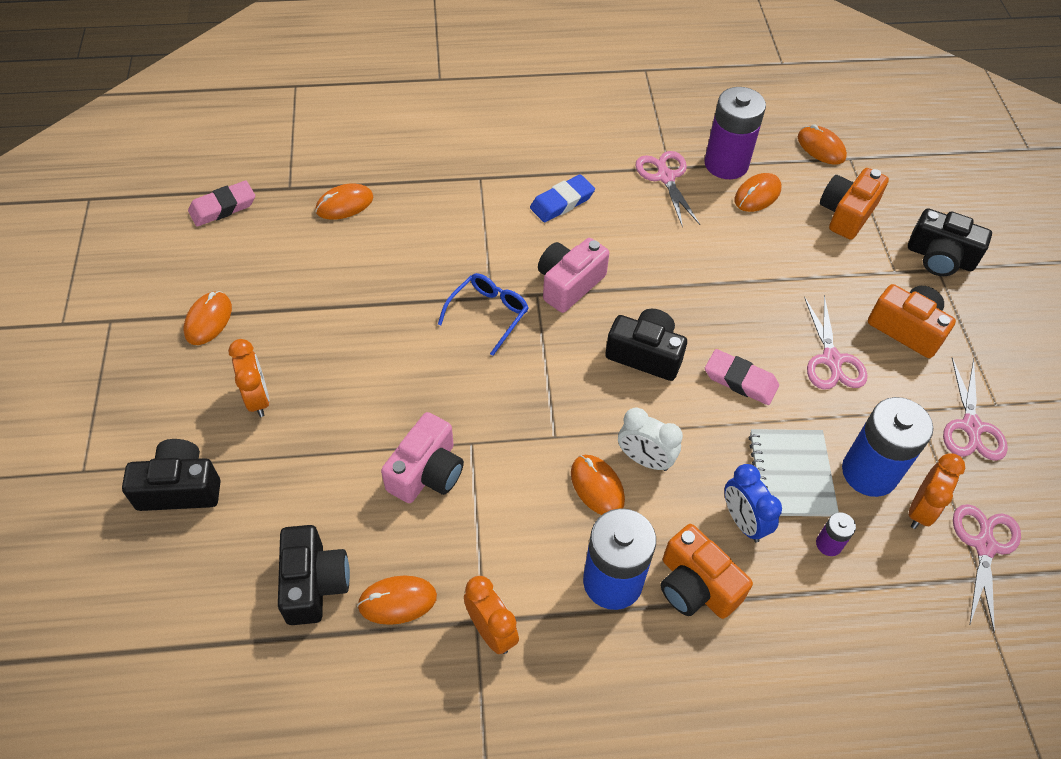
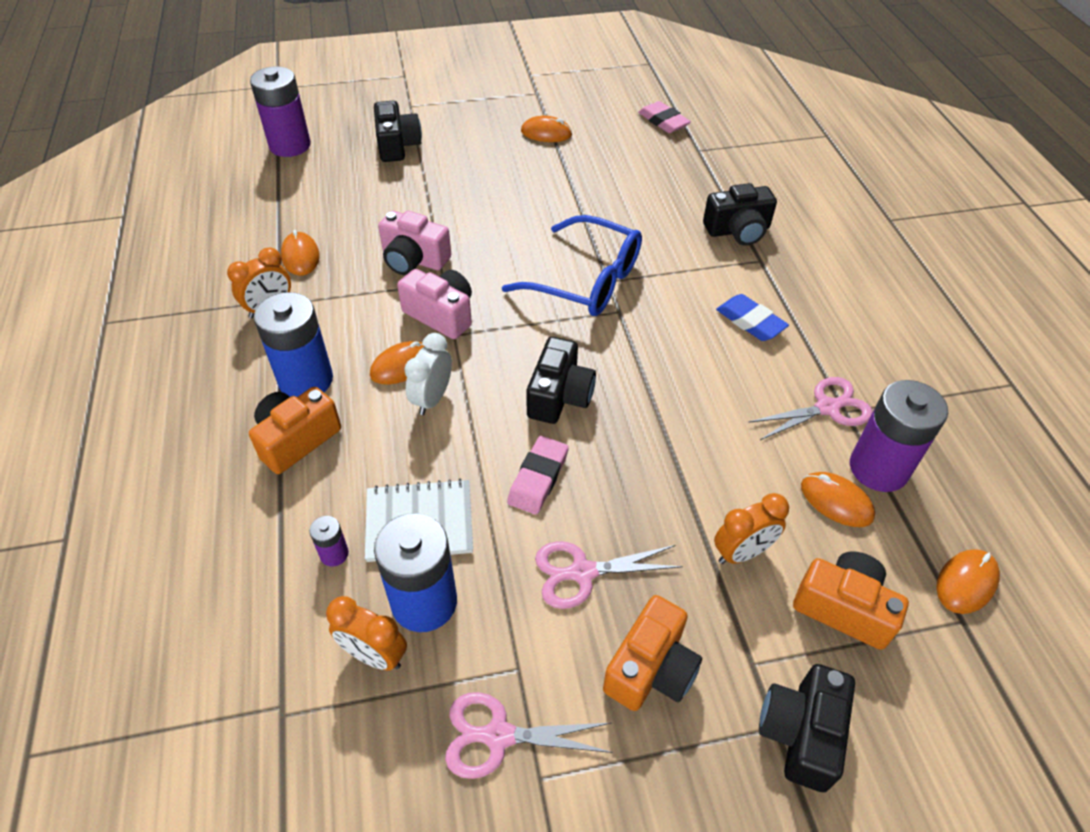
camera: 85 degrees right, 5 degrees down
orange clock [228,339,269,417] -> orange clock moved to [714,493,789,564]
black camera [278,525,350,625] -> black camera moved to [703,183,777,246]
orange mouse [316,183,373,220] -> none
blue glasses [438,273,529,356] -> blue glasses [502,215,642,316], size x1.72
pink camera [538,238,609,313] -> pink camera moved to [397,269,472,339]
blue clock [724,464,782,542] -> none
pink scissors [953,504,1021,633] -> none
none -> purple battery [250,66,311,157]

